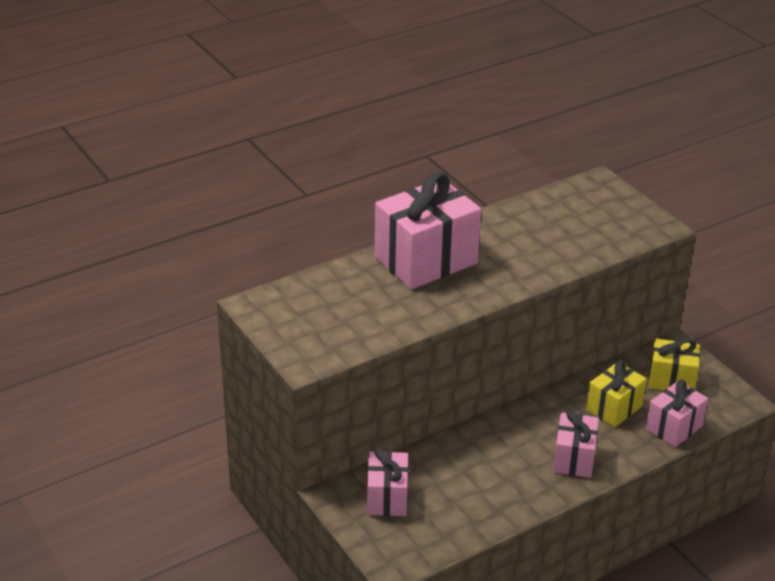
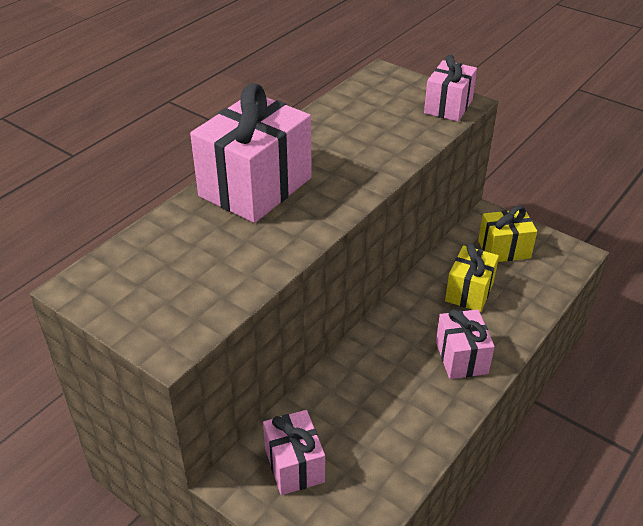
camera: 20 degrees left, 5 degrees up
pink gift [646,380,708,447] -> pink gift moved to [424,55,477,122]

